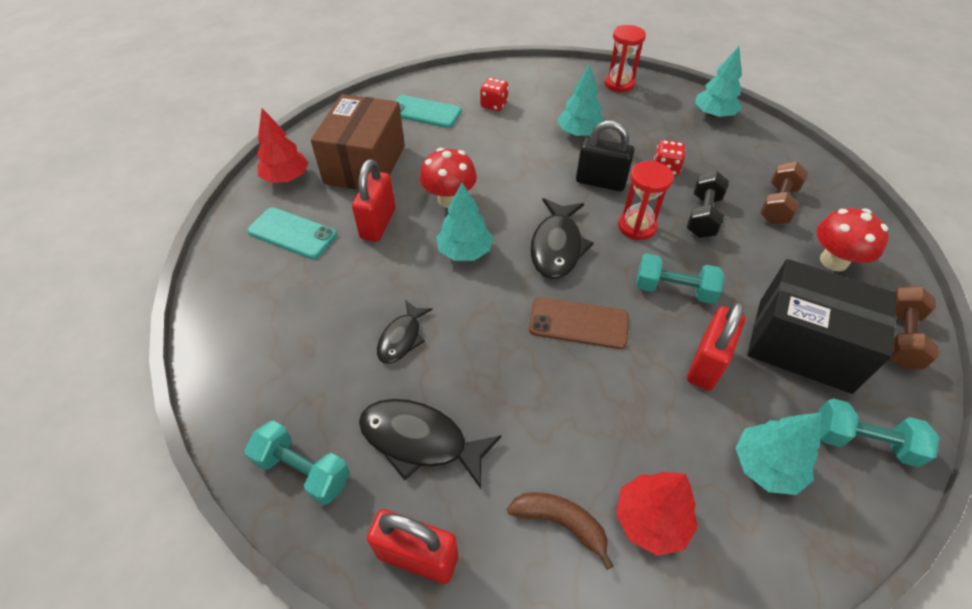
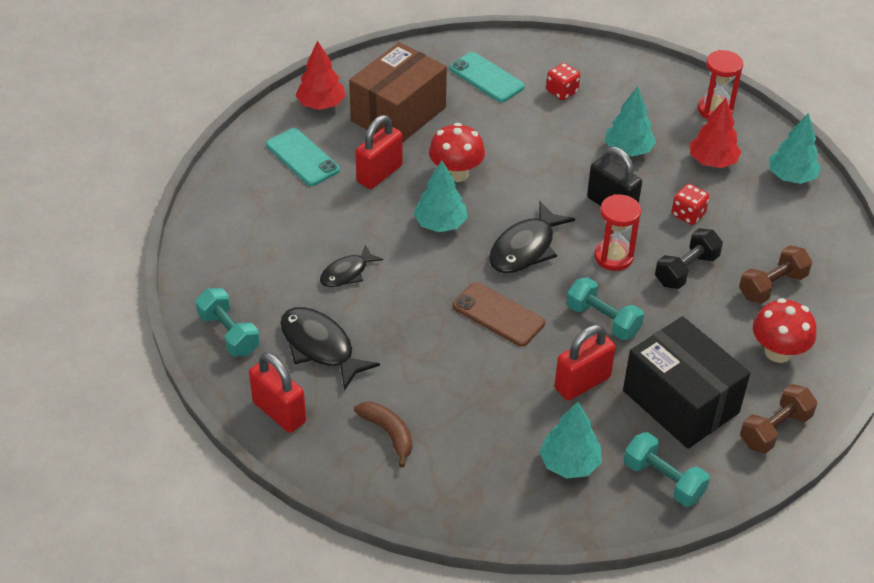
camera: 25 degrees right, 5 degrees down
red tree [616,472,698,556] -> red tree moved to [690,98,741,168]

